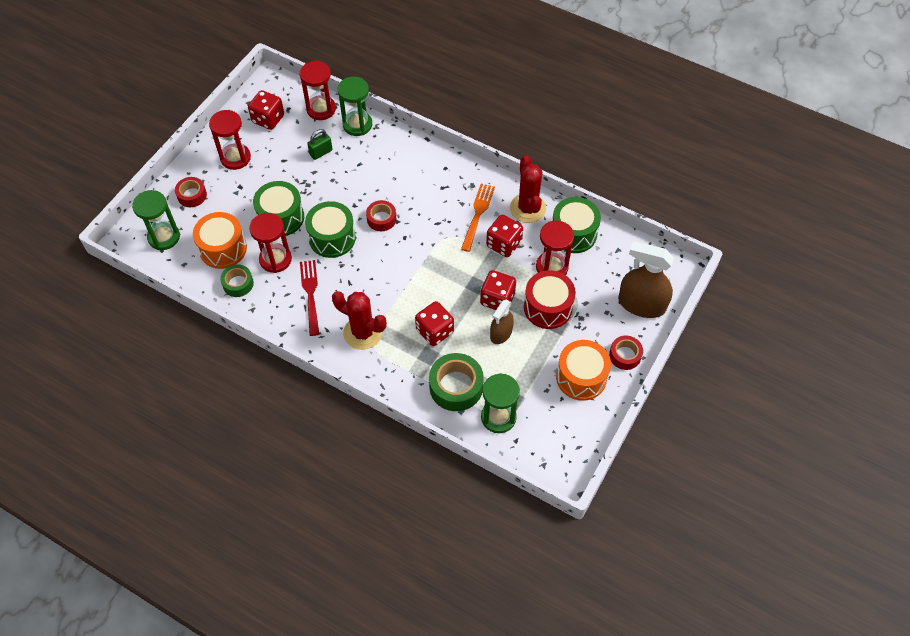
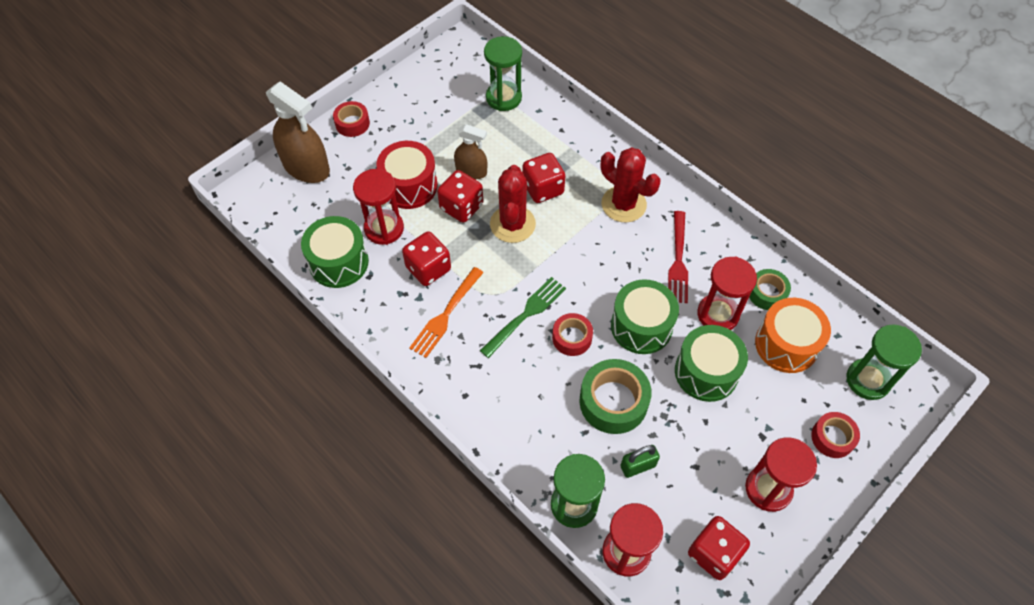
camera: 165 degrees left, 0 degrees up
green tape [429,353,484,411] -> green tape moved to [579,359,651,434]
brown spray bottle [490,300,514,344] -> brown spray bottle turned 60 degrees clockwise [454,124,487,179]
red cactus [510,155,546,223] -> red cactus moved to [490,165,536,243]
orange drum [556,340,611,401] -> none
none -> green fork [480,277,566,358]

